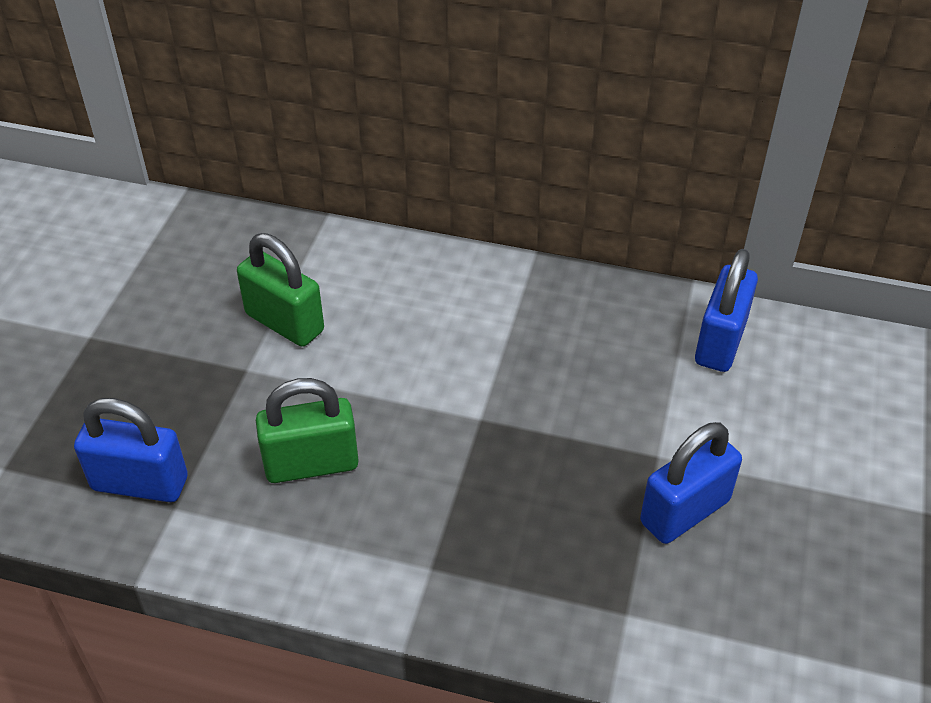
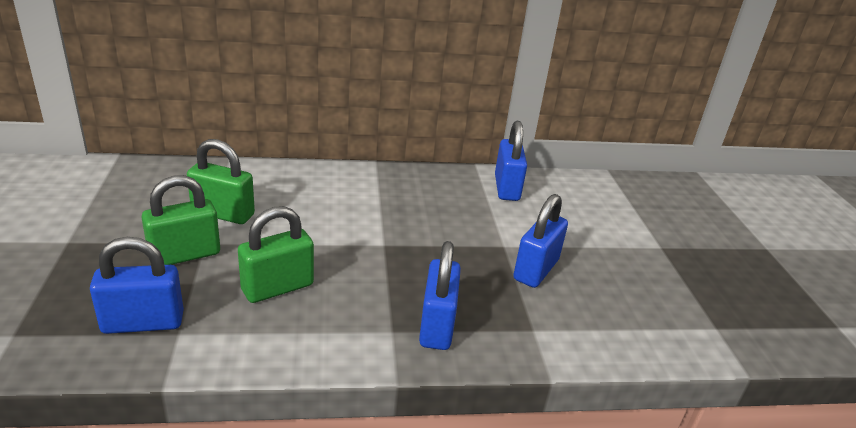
camera: 25 degrees left, 15 degrees down
none -> green padlock [141,175,220,265]
none -> blue padlock [419,241,461,350]

